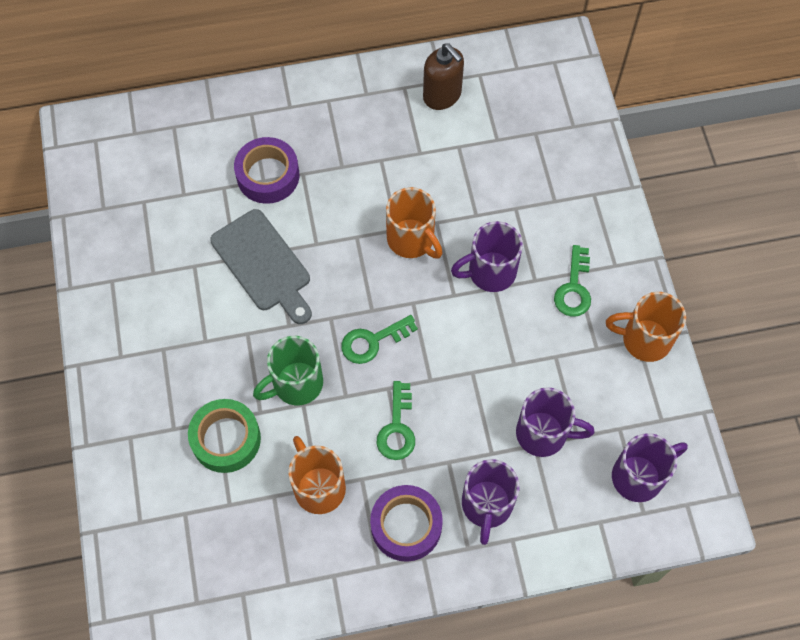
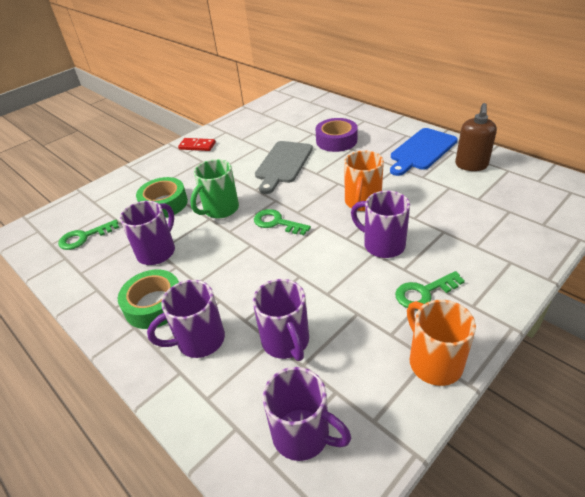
camera: 60 degrees right, 25 degrees down
green mug [253,336,323,405] -> green mug turned 75 degrees counterclockwise [190,159,239,218]
orange mug [288,436,346,514] -> purple mug [120,201,175,265]
purple tape [370,485,443,562] -> green tape [118,270,179,329]
green key [377,381,415,460] -> green key moved to [58,220,119,250]
none -> red domino [178,138,216,151]
none -> blue cutting board [390,128,458,176]

